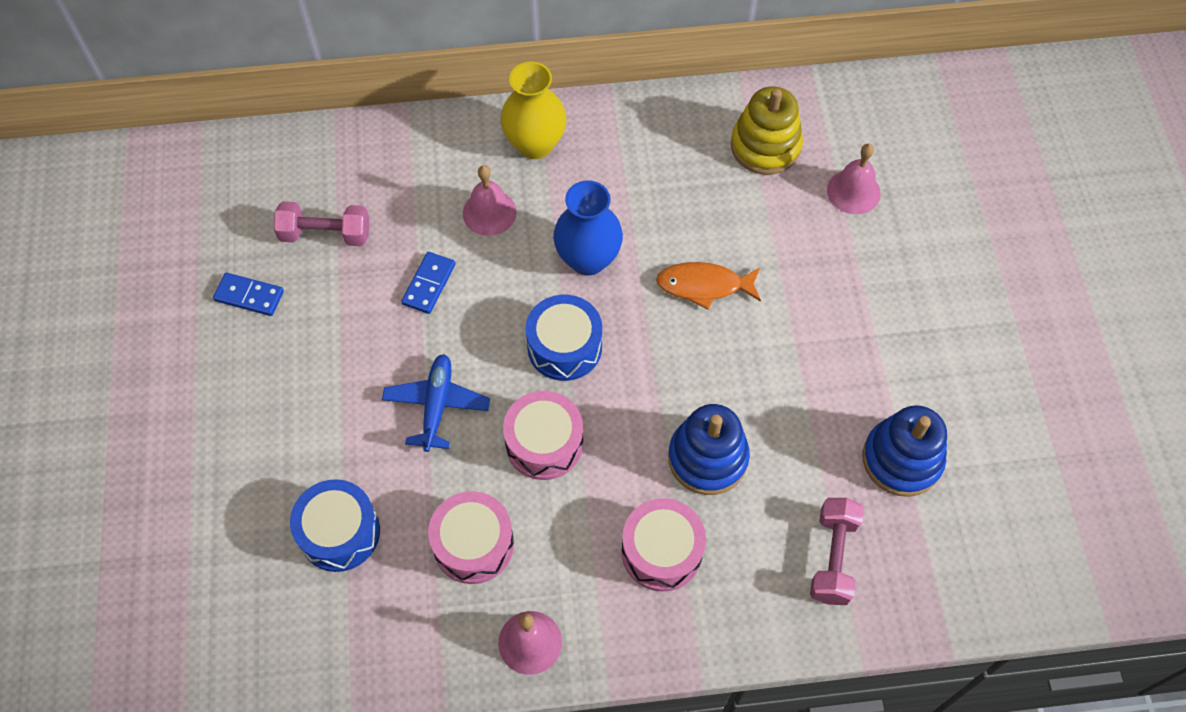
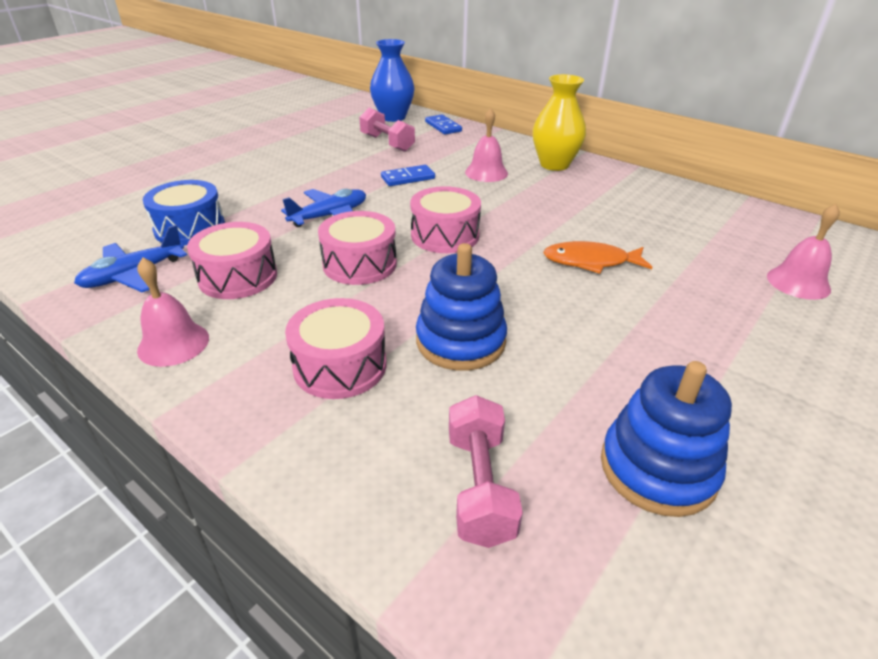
camera: 45 degrees right, 25 degrees down
blue domino [213,273,284,316] -> blue domino moved to [425,114,462,135]
blue drum [526,295,602,381] -> pink drum [410,186,481,253]
blue vase [553,180,623,276] -> blue vase moved to [370,39,414,122]
orange fish [656,262,761,310] -> orange fish turned 45 degrees counterclockwise [543,241,652,274]
yellow stacking toy [731,86,803,175] -> none
pink dumbbell [810,498,864,605] -> pink dumbbell turned 60 degrees counterclockwise [449,395,523,548]
none -> blue plane [74,225,187,292]

